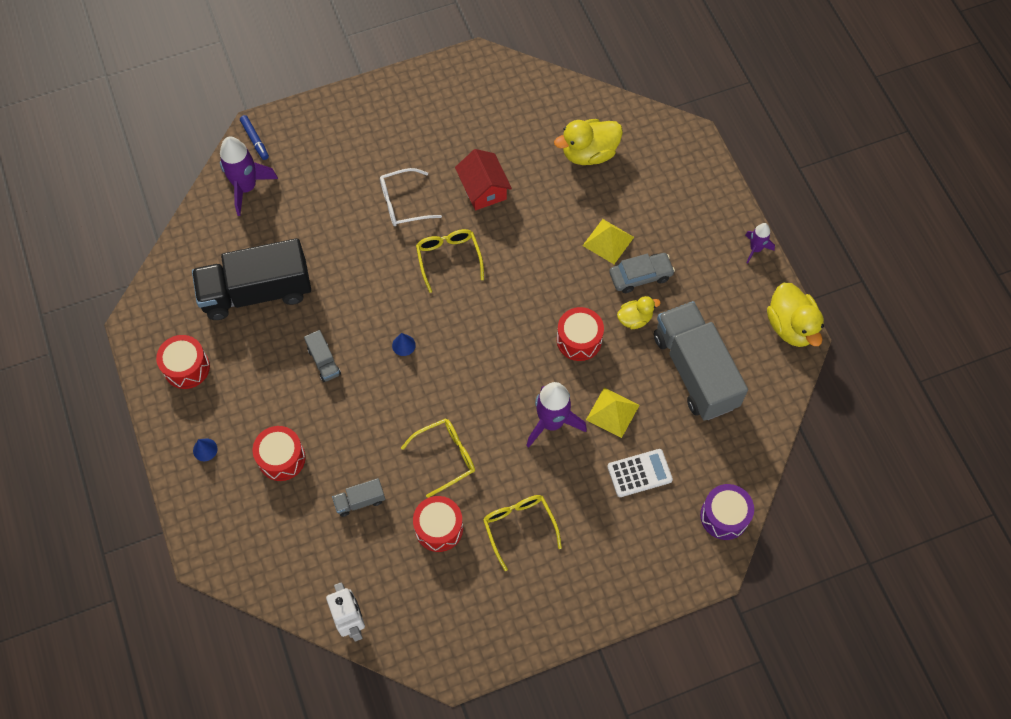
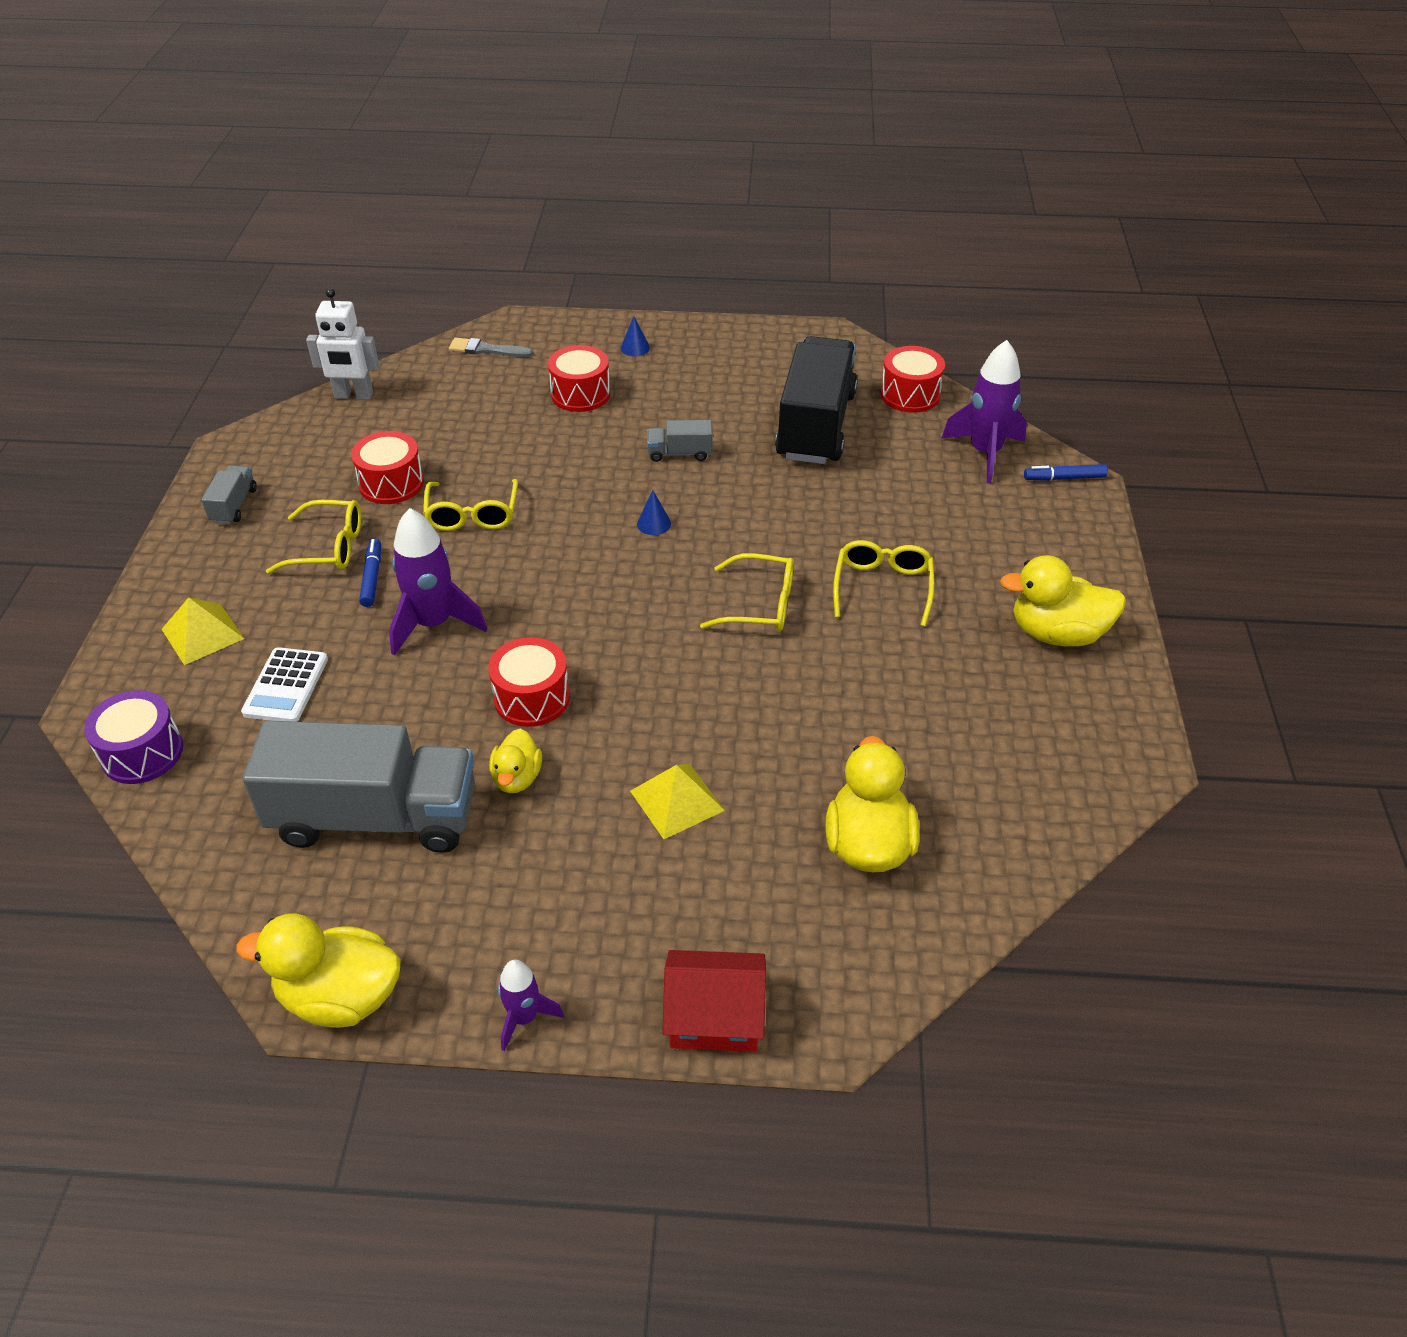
camera: 115 degrees right, 20 degrees down
red drum [156,335,210,389] -> red drum moved to [881,346,945,413]
grey truck [332,478,385,517] -> grey truck moved to [201,465,257,524]
white glasses [380,168,442,226] -> yellow glasses [833,540,934,627]
red house [455,149,512,210] -> red house moved to [662,950,766,1052]
yellow pyramid [586,388,639,438] -> yellow pyramid moved to [162,597,244,665]
grey car [609,253,675,293] -> none
none -> blue marker [359,539,381,607]
none -> grey brush [449,338,533,357]
none -> yellow duck [1000,555,1126,646]

